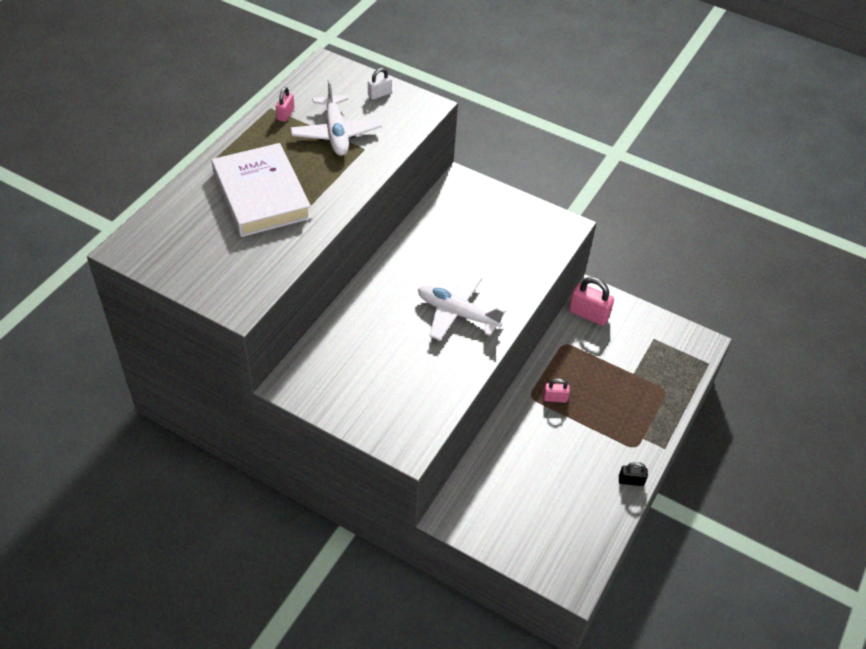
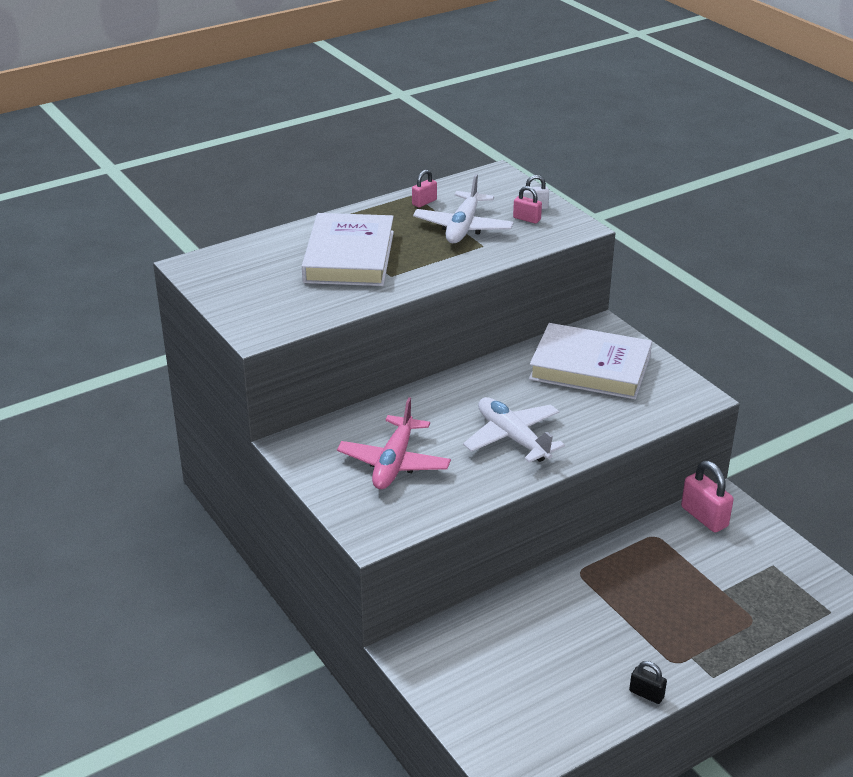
camera: 30 degrees right, 15 degrees down
pink padlock [543,378,570,403] -> pink padlock moved to [513,186,542,224]
none -> pink plane [337,397,451,489]
none -> white book [529,323,652,399]

